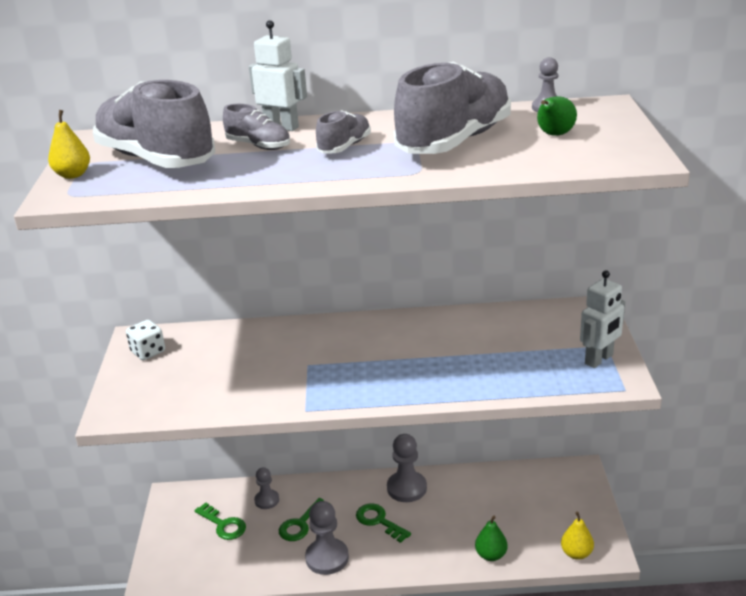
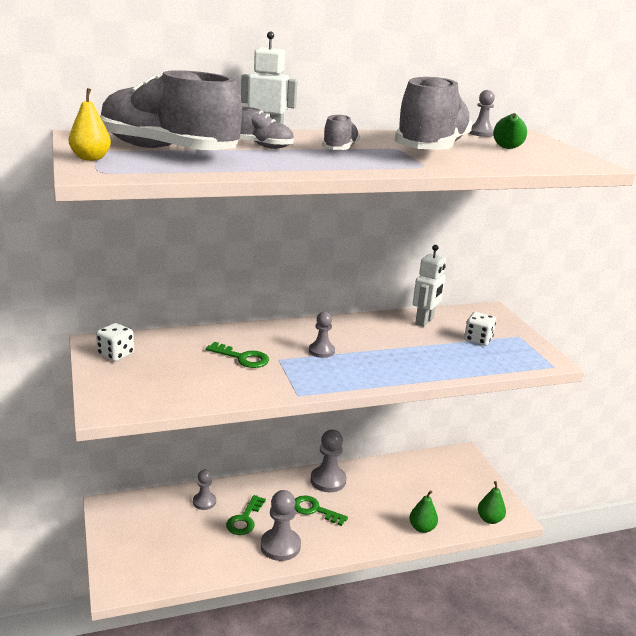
camera: 20 degrees left, 5 degrees down
green key [194,502,246,540] -> green key moved to [206,342,269,368]
yellow pear [561,512,594,560] -> green pear [478,481,506,524]
white robot [580,270,625,368] -> white robot moved to [413,245,446,327]
none -> grey pawn [309,312,335,358]
none -> white dice [464,312,496,346]

